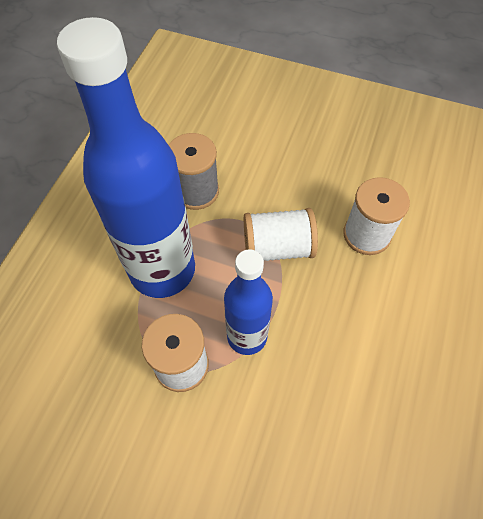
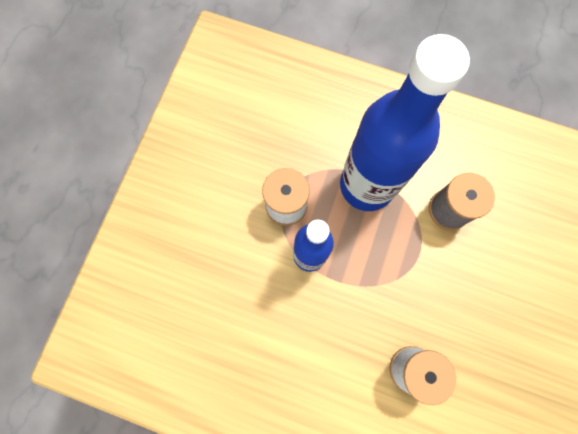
camera: 90 degrees right, 15 degrees up
white spool [244,208,318,261] -> none

